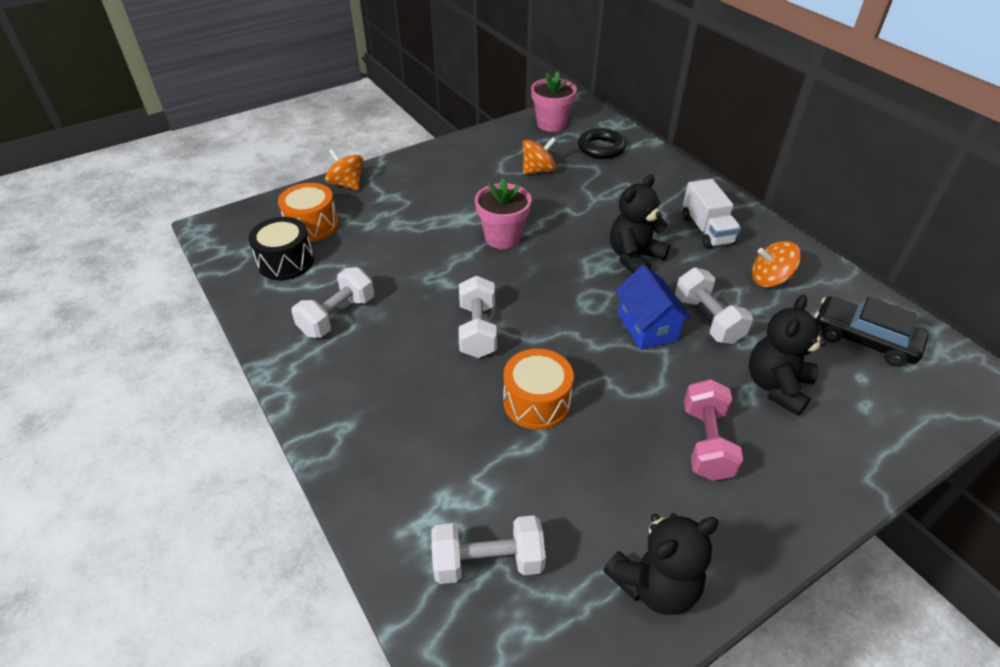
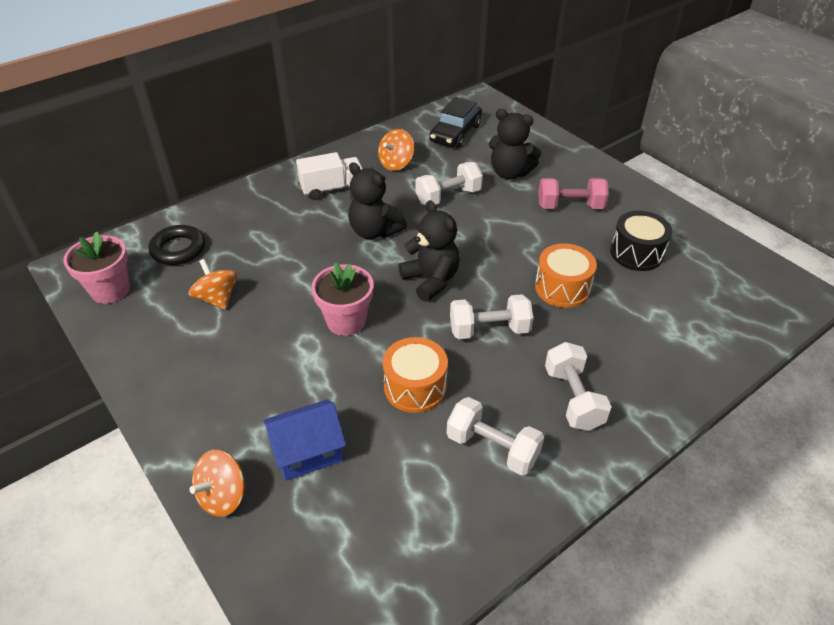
camera: 95 degrees left, 0 degrees up
black drum [248,217,314,280] -> black drum moved to [610,211,672,271]
orange drum [278,183,338,242] -> orange drum moved to [383,337,448,413]
white dumbbell [431,515,546,584] -> white dumbbell moved to [545,342,611,431]
black teddy bear [603,513,719,615] -> black teddy bear moved to [399,200,460,302]
blue house [615,265,692,350] -> blue house moved to [263,399,346,481]
orange spinning top [752,241,801,287] -> orange spinning top turned 45 degrees clockwise [378,129,414,171]

